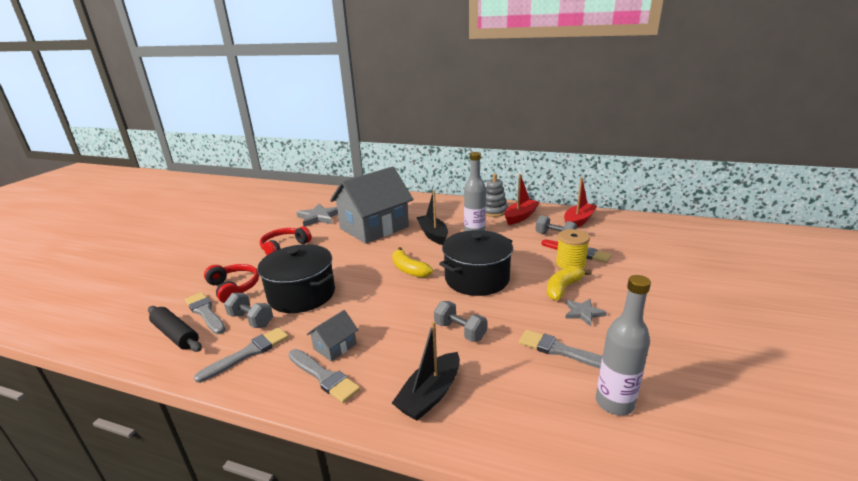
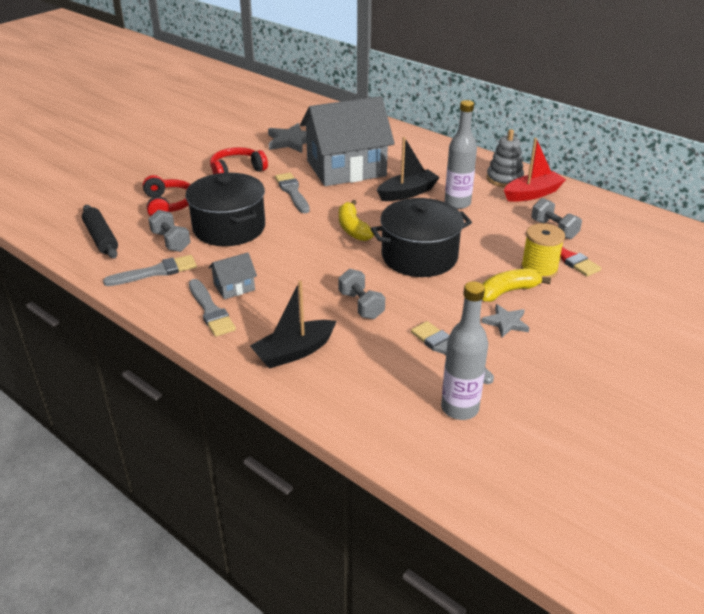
camera: 20 degrees right, 10 degrees up
grey brush [185,292,225,334] -> grey brush moved to [275,173,310,213]
black boat [416,190,448,245] -> black boat turned 60 degrees clockwise [377,137,440,201]
red boat [564,177,597,228] -> none

